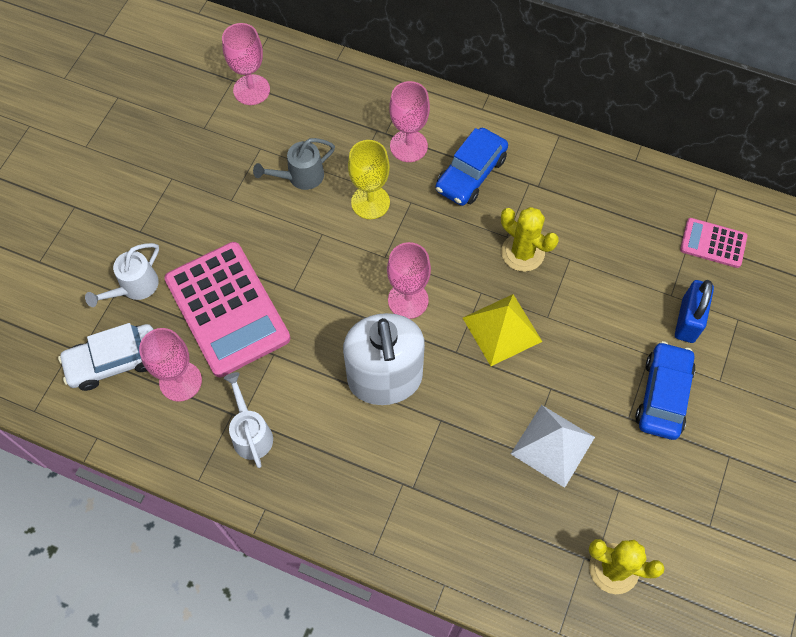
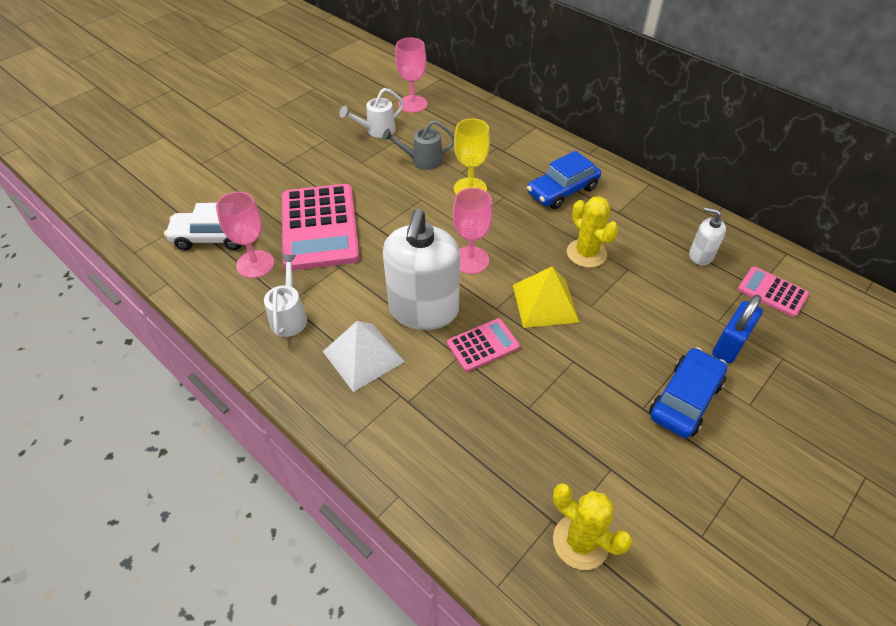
camera: 20 degrees right, 15 degrees down
white watering can [85,243,159,307] -> white watering can moved to [340,88,404,138]
pink goblet [389,81,430,162] -> none
white pyramid [511,405,595,488] -> white pyramid moved to [322,321,405,392]
none -> pink calculator [447,318,520,372]
none -> white soap dispenser [689,207,726,265]

